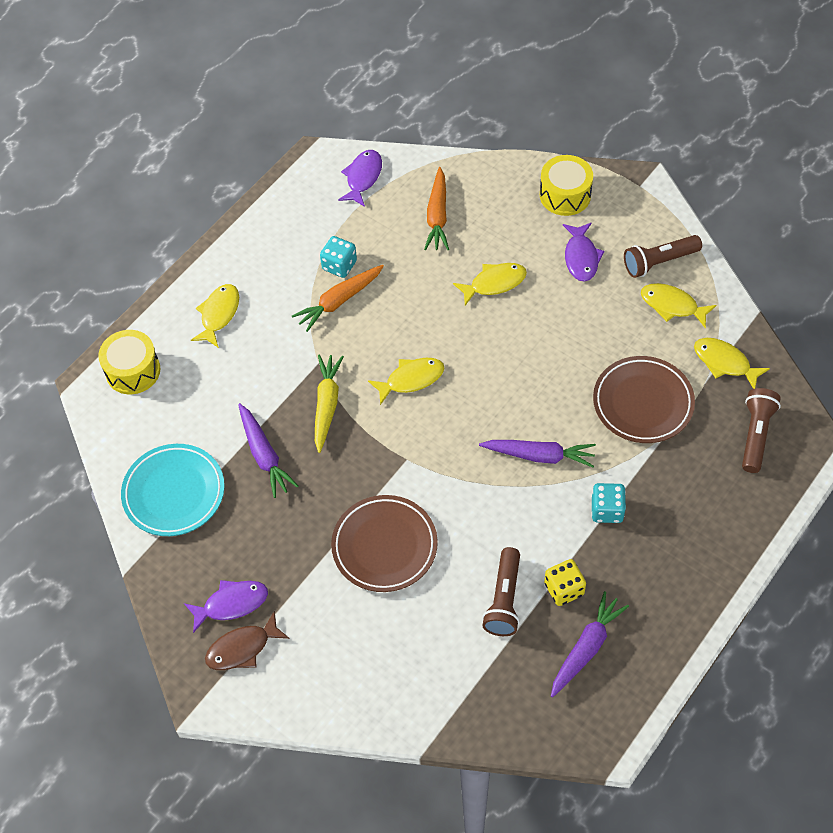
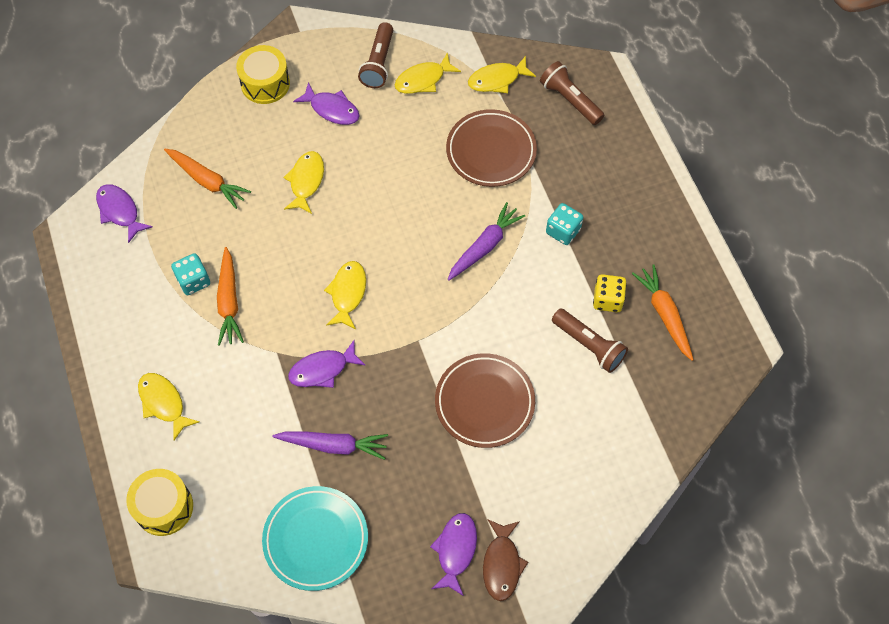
camera: 60 degrees left, 5 degrees up
yellow carrot [315,355,344,453] -> purple fish [288,340,366,388]
purple carrot [551,591,629,697] -> orange carrot [632,264,694,361]

